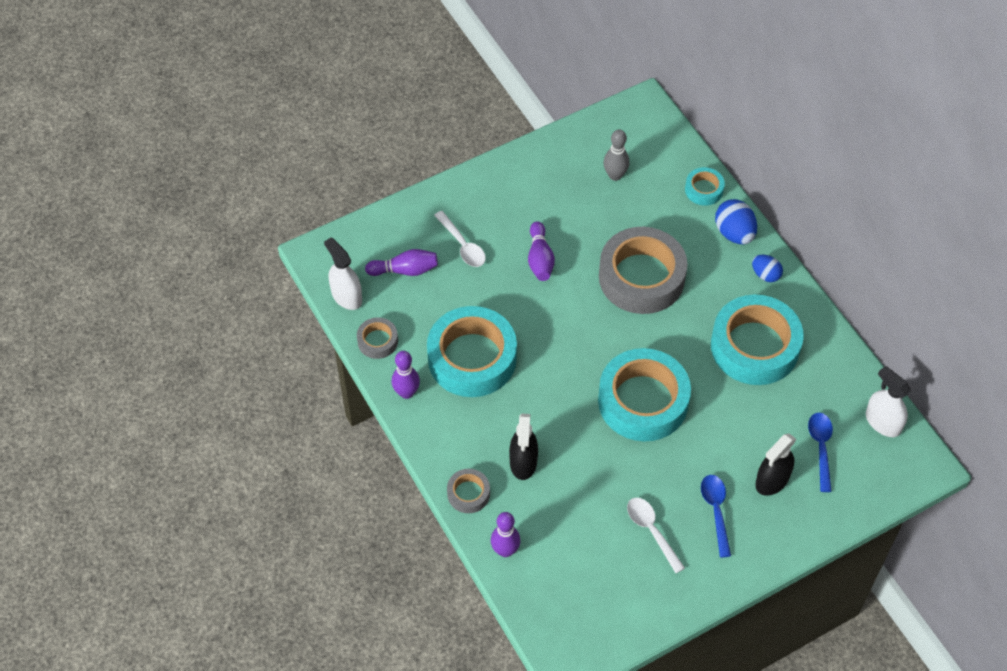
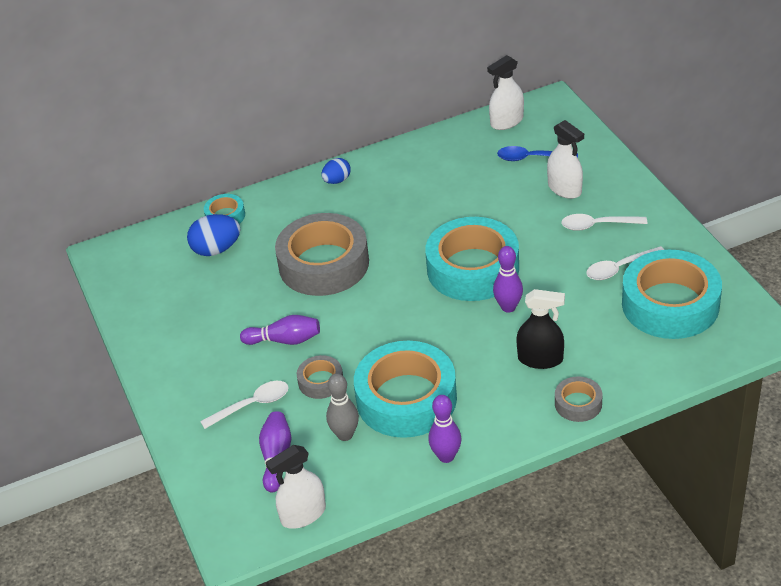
camera: 80 degrees left, 15 degrees down
grey tape [357,317,398,359] -> grey tape moved to [297,355,343,399]
purple bowling pin [491,512,521,557] -> purple bowling pin moved to [493,246,523,313]
grey bowling pin [603,129,630,181] -> grey bowling pin moved to [326,373,359,441]
blue spoon [701,475,731,558] -> white spoon [561,214,647,231]
turquoise tape [711,295,804,385] -> turquoise tape moved to [622,250,722,339]
blue egg [715,199,757,244] -> blue egg moved to [187,214,240,256]
black spray bottle [755,433,796,496] -> white spray bottle [547,120,584,199]

